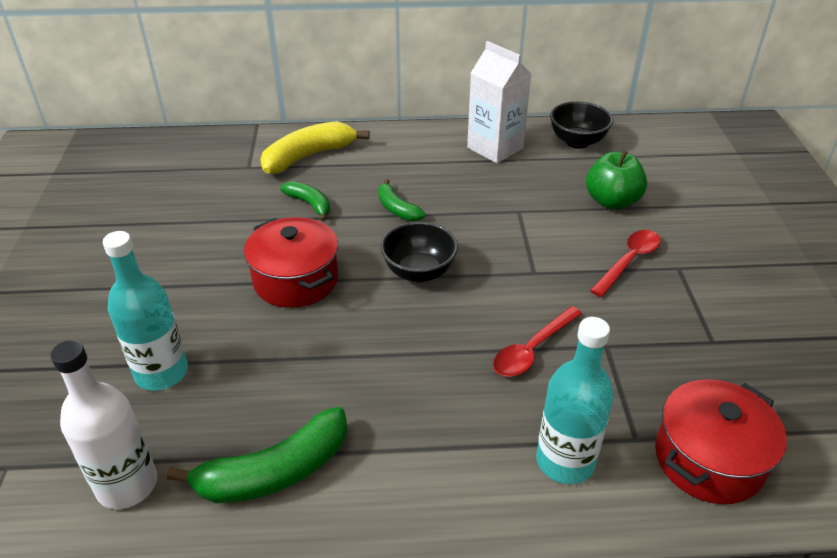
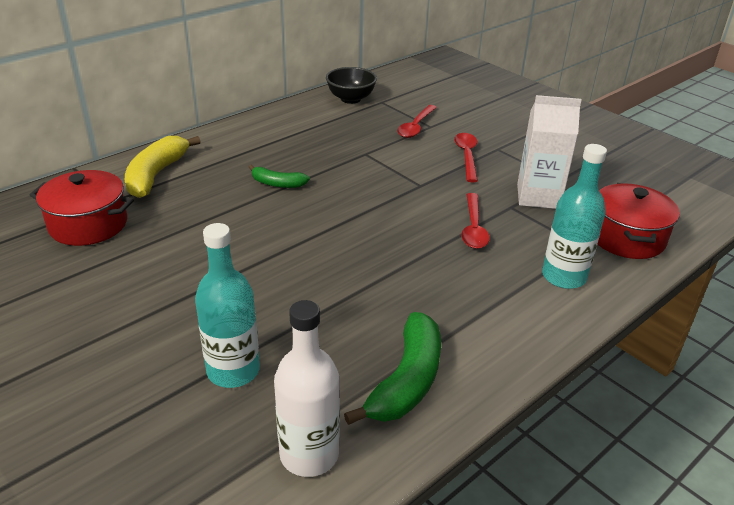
camera: 40 degrees left, 5 degrees down
red pot [244,217,338,308] -> red pot moved to [30,170,134,246]
green banana [280,181,330,221] -> none
black bowl [380,222,458,282] -> none
white carton [467,41,532,163] -> white carton moved to [517,95,582,209]
green apple [586,150,647,210] -> red spoon [397,105,437,138]

